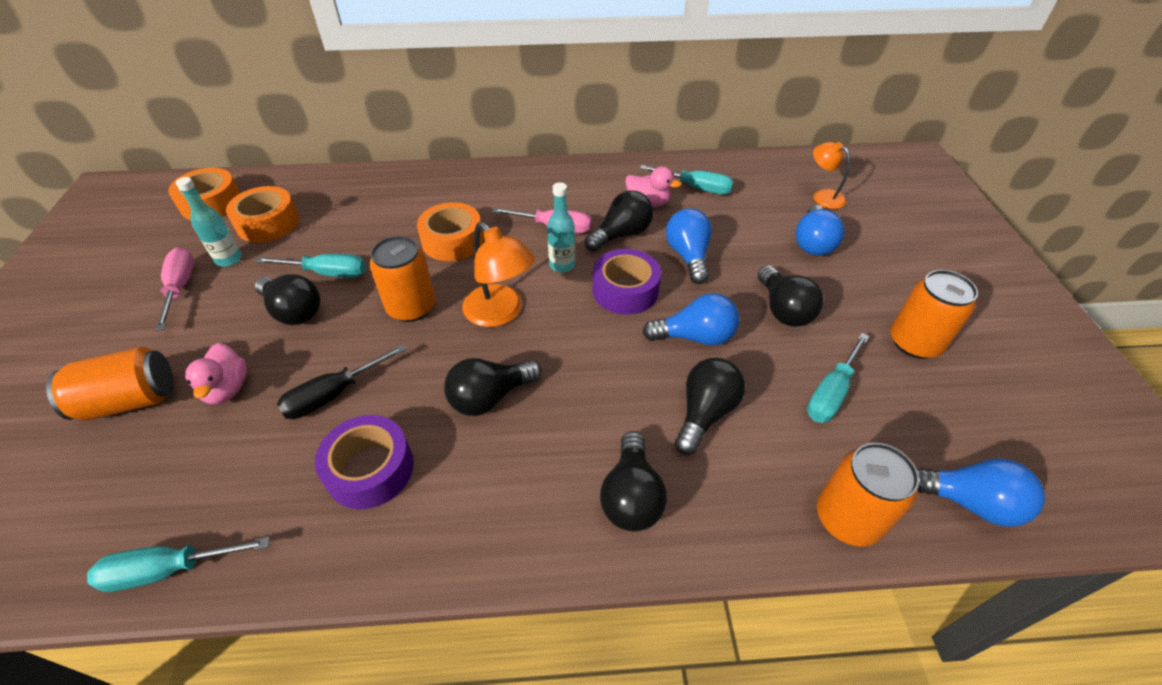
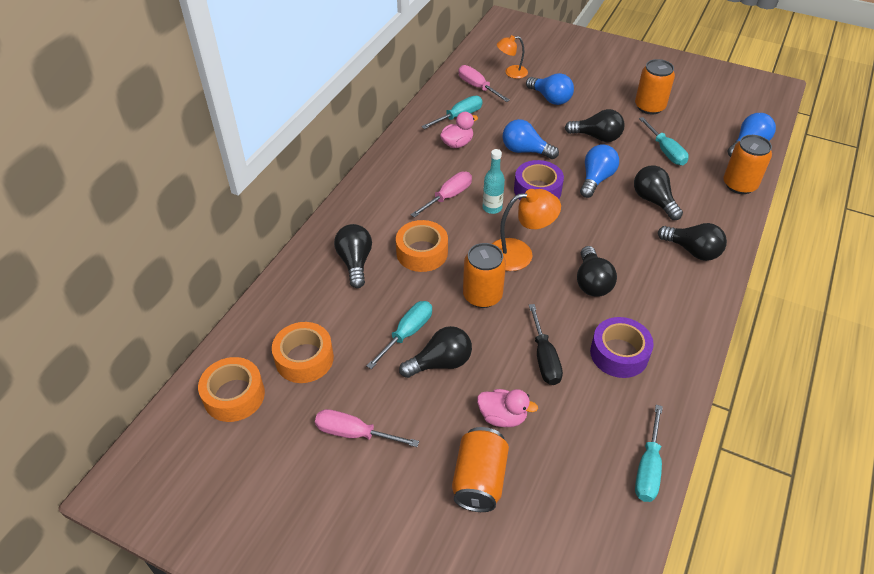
camera: 60 degrees left, 0 degrees up
turquoise bottle [176,177,242,267] -> none
black light bulb [585,191,653,252] -> black light bulb moved to [334,224,372,288]
none -> pink screwdriver [459,65,510,102]

